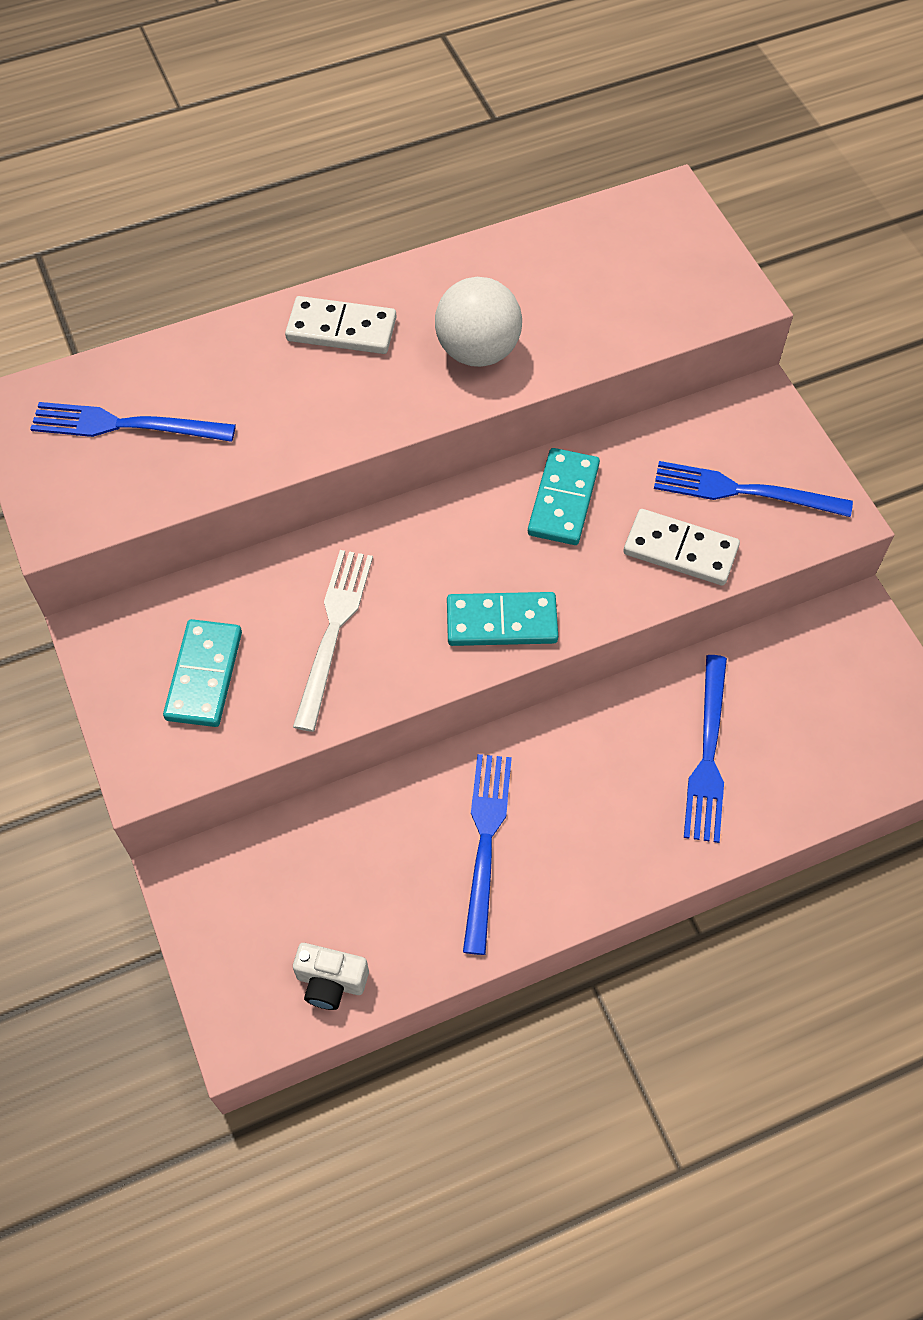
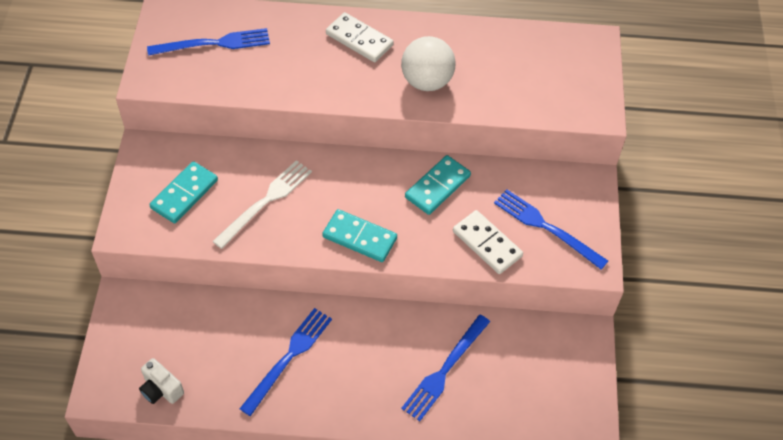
camera: 25 degrees right, 5 degrees down
blue fork [30,402,236,442] -> blue fork turned 135 degrees clockwise [147,28,270,56]

